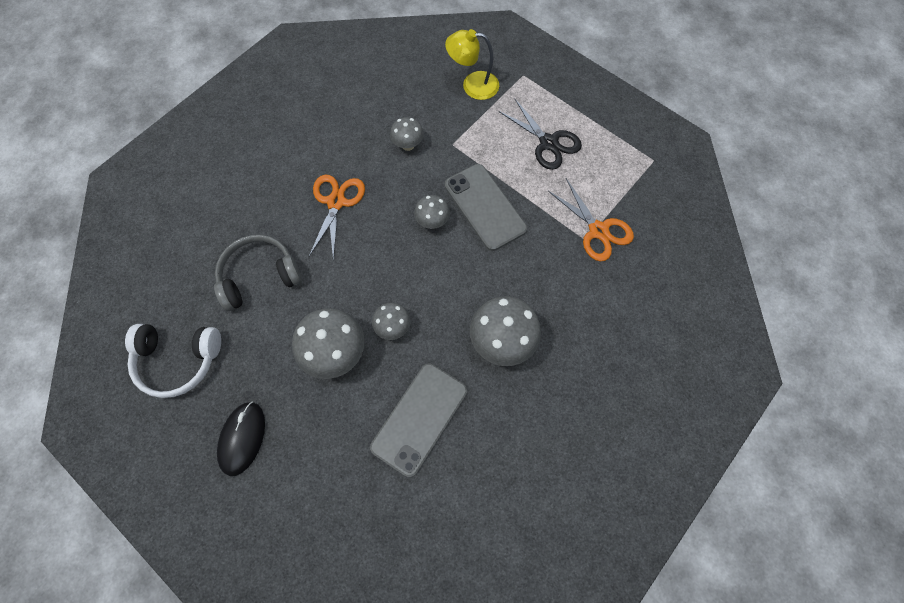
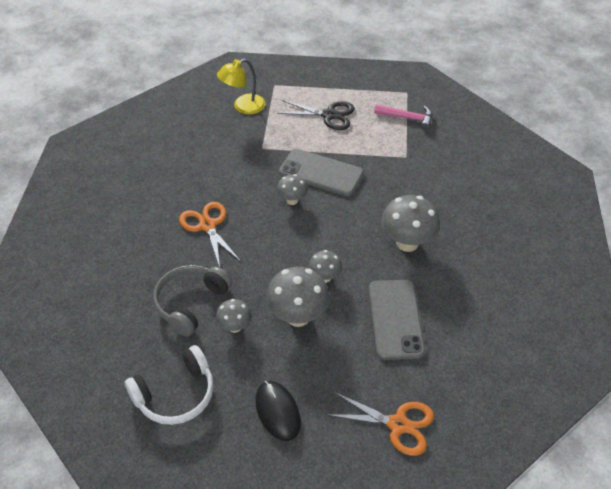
camera: 35 degrees left, 20 degrees down
grey mushroom [390,117,424,151] -> grey mushroom moved to [216,299,251,333]
orange scissors [548,178,634,261] -> orange scissors moved to [328,392,434,456]
none -> pink hammer [374,104,432,130]

